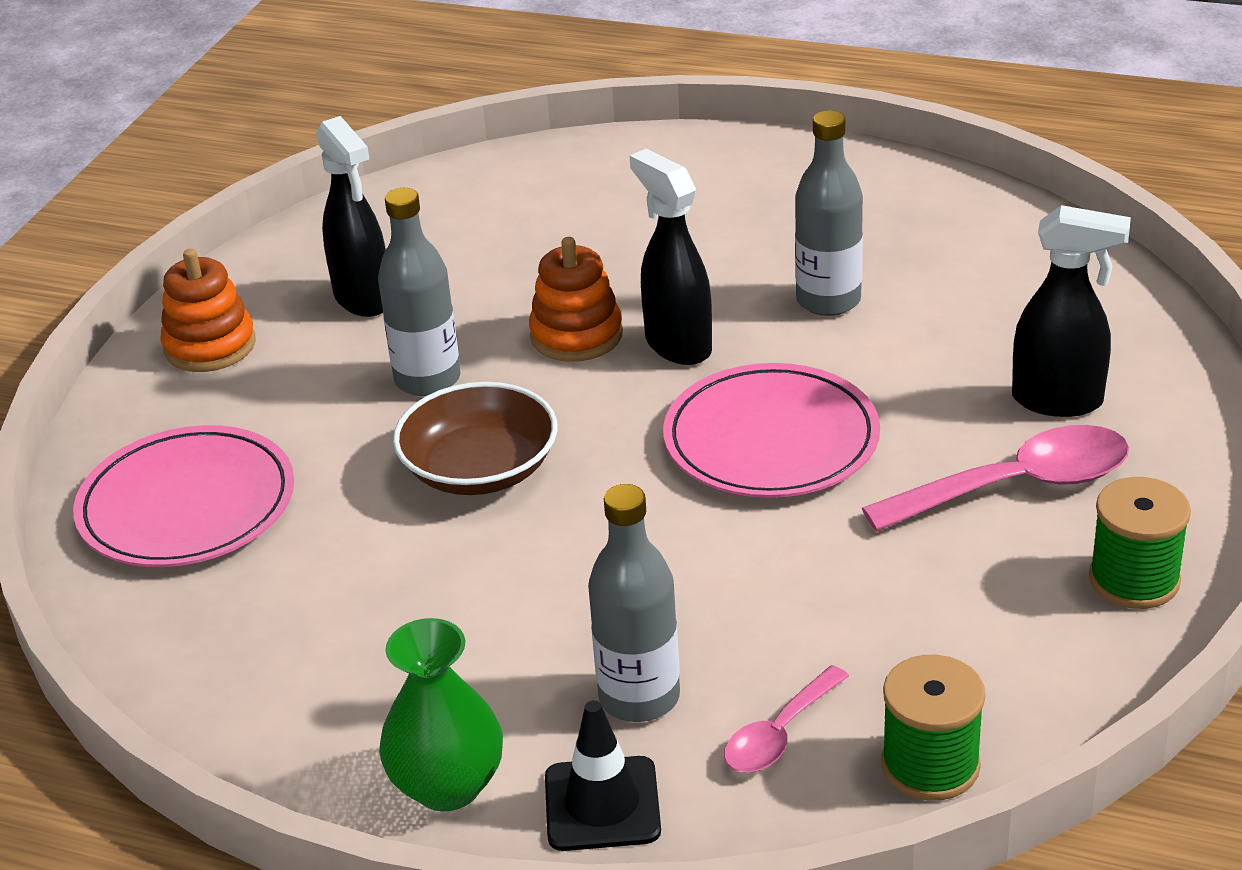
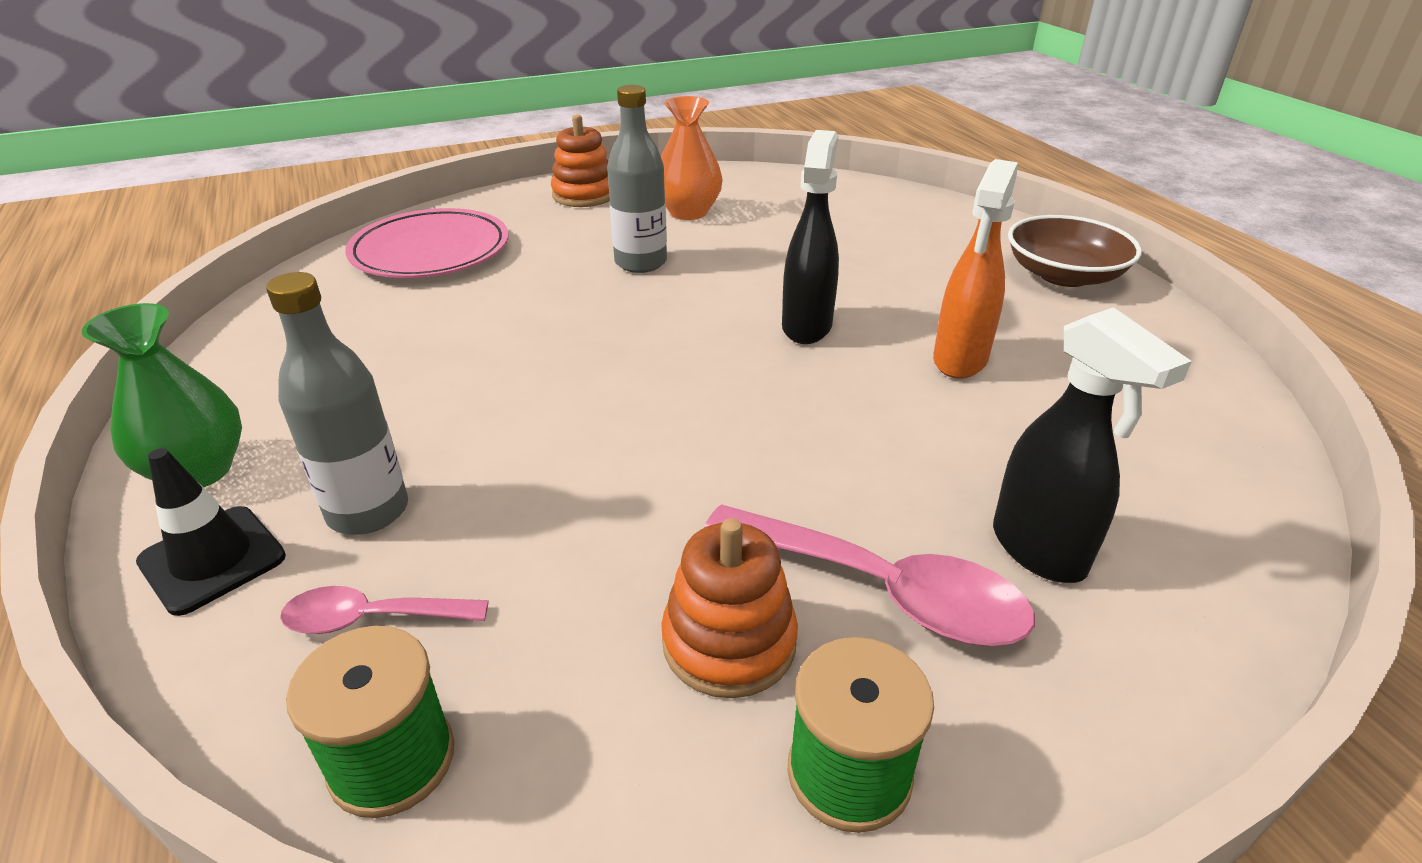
camera: 45 degrees right, 0 degrees up
black spray bottle [316,116,386,317] -> orange vase [661,96,723,220]
brown bowl [393,382,558,495] -> brown bowl moved to [1008,215,1142,287]
orange stacking toy [529,237,623,362] -> orange stacking toy moved to [661,518,798,698]
pink plate [663,363,880,498] -> none
grey bottle [795,110,863,316] -> orange spray bottle [933,159,1018,379]

